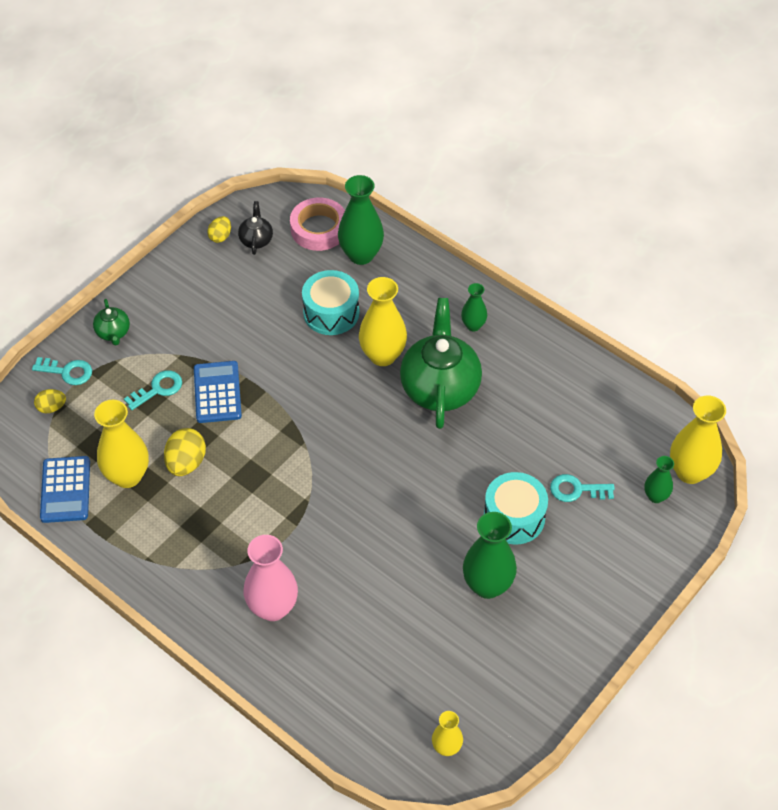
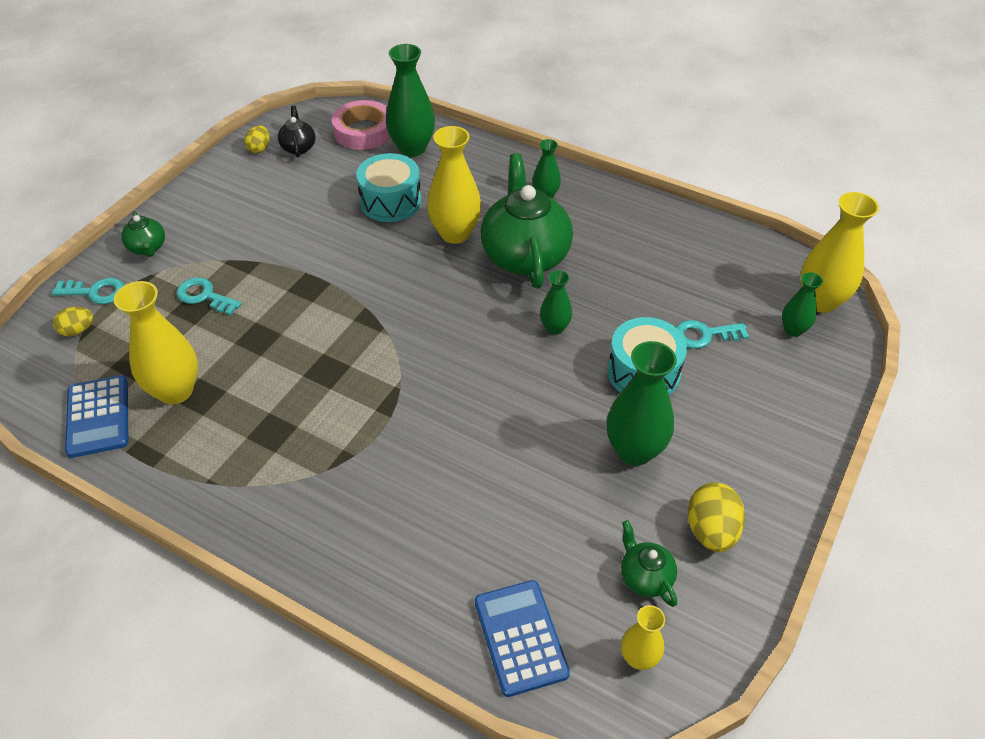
camera: 10 degrees left, 5 degrees down
turquoise key [124,370,182,410] -> turquoise key turned 105 degrees counterclockwise [177,277,242,315]
yellow egg [164,428,206,476] -> yellow egg moved to [687,482,745,552]
blue calculator [194,361,242,423] -> blue calculator moved to [475,580,570,697]
pink vase [244,535,298,621] -> none
none -> green vase [540,270,572,334]
none -> green teapot [621,520,677,607]

